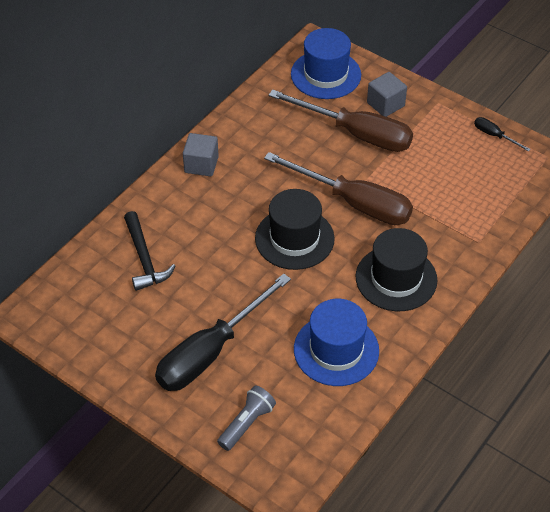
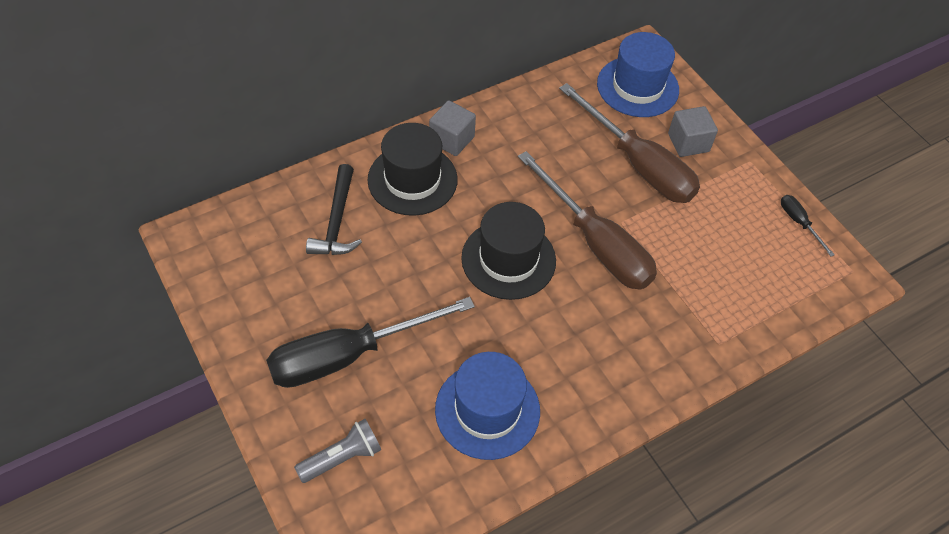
camera: 20 degrees right, 5 degrees up
black hat [356,228,437,311] -> black hat moved to [368,123,458,216]

